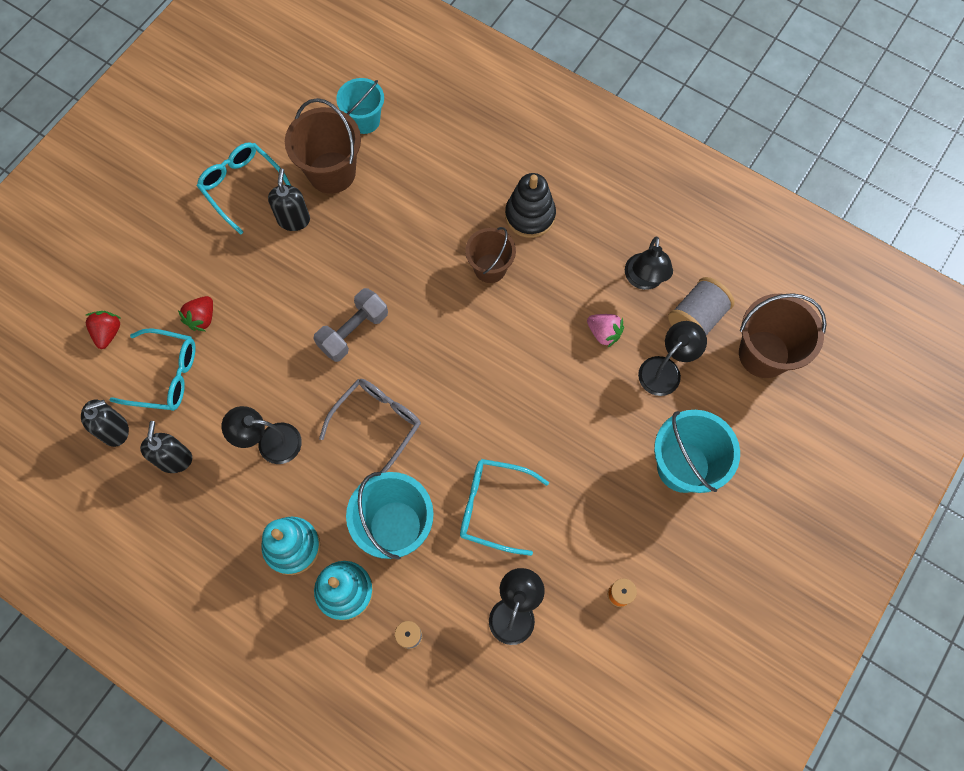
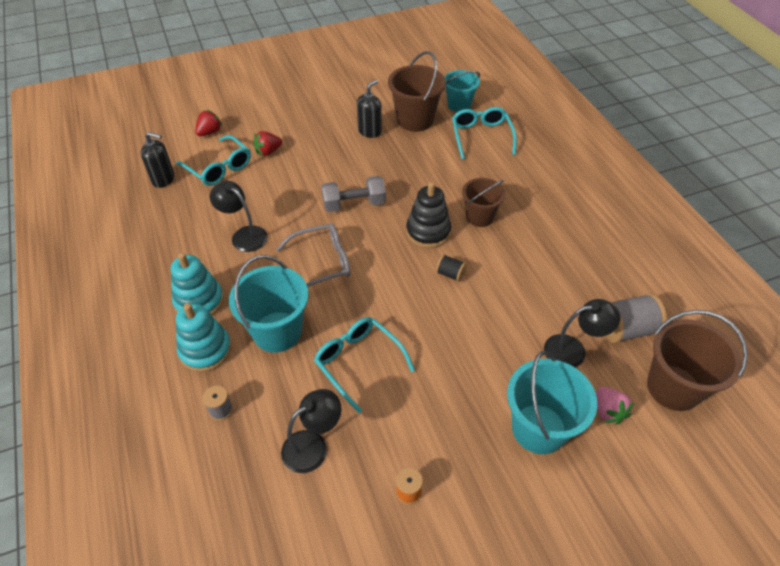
camera: 35 degrees right, 20 degrees down
black soap dispenser [140,421,192,473] -> none
turquoise glasses [197,142,291,235] -> turquoise glasses moved to [452,107,517,159]
black stacking toy [505,173,556,238] -> black stacking toy moved to [406,182,451,248]
pink strawberry [587,314,624,348] -> pink strawberry moved to [596,387,634,425]
black lamp [625,236,673,290] -> none
none -> black spool [436,254,467,282]

